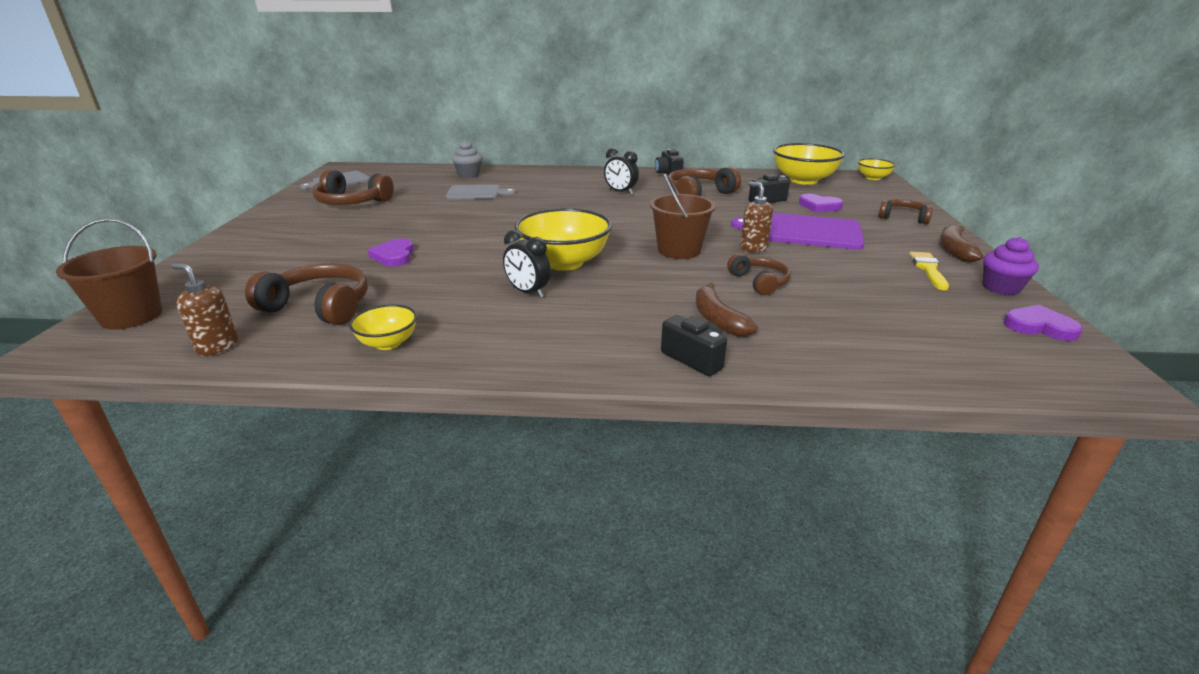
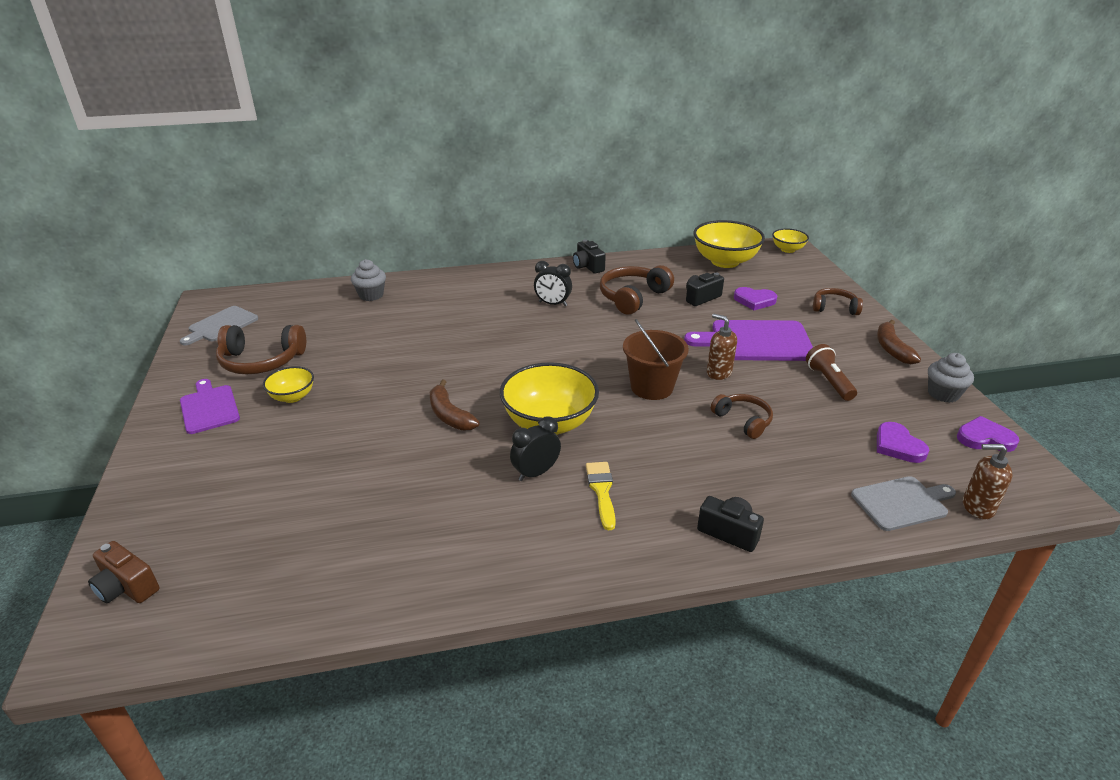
camera: 15 degrees left, 5 degrees up
brown bucket [56,218,162,329] -> brown camera [88,541,160,604]
brown soap dispenser [171,263,238,356] -> brown soap dispenser moved to [963,444,1012,519]
brown headphones [245,263,368,325] -> none
yellow bowl [349,304,417,350] -> yellow bowl moved to [263,366,314,403]
purple heart [368,238,414,266] -> purple heart moved to [877,422,929,463]
grey cutting board [446,185,516,199] -> grey cutting board moved to [851,476,956,531]
black clock [503,230,551,298] -> black clock turned 120 degrees clockwise [510,416,561,481]
brown banana [696,282,758,336] -> brown banana moved to [430,380,480,430]
yellow brush [909,252,949,290] -> yellow brush moved to [586,462,616,530]
purple cupcake [983,237,1039,295] -> grey cupcake [928,353,974,403]
none -> purple cutting board [180,379,240,434]
none -> brown flashlight [806,344,857,401]

